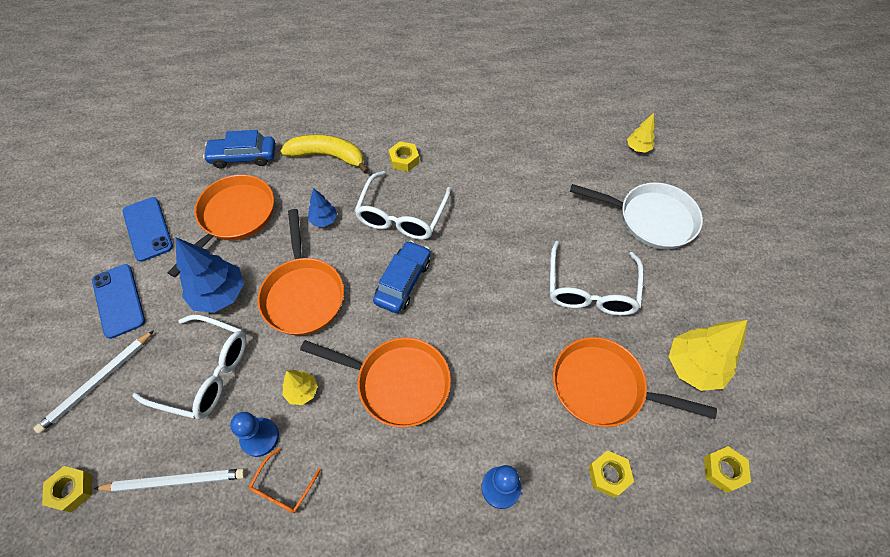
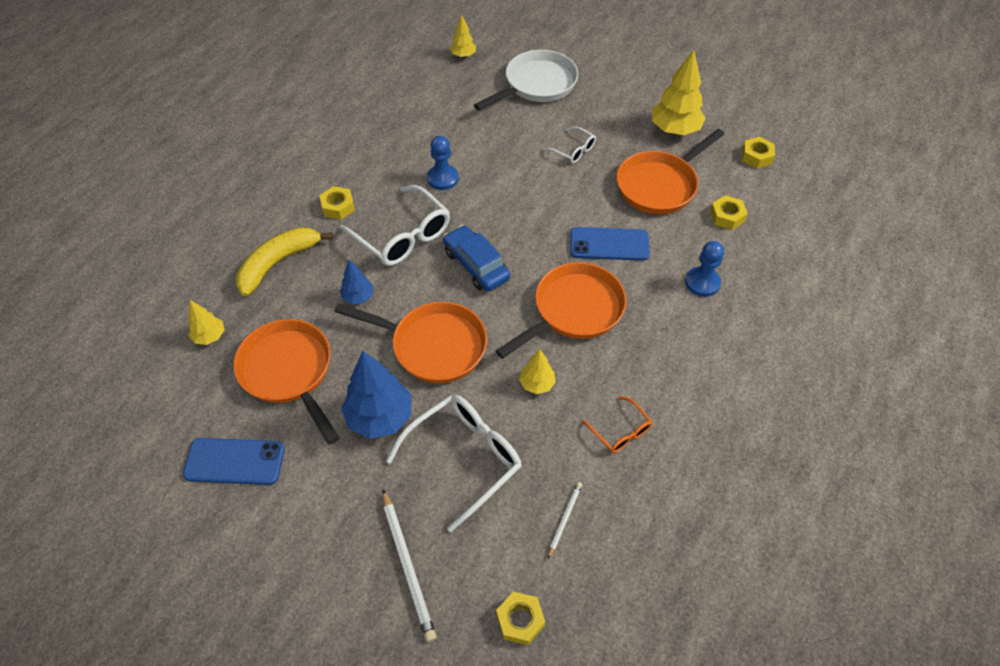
camera: 60 degrees left, 5 degrees down
blue phone [92,264,145,339] -> blue phone moved to [570,227,650,261]
white pencil [94,468,245,492] -> white pencil [548,482,582,559], size x0.55
blue car [203,130,275,169] -> yellow tree [188,300,225,345]
blue pawn [230,412,279,457] -> blue pawn moved to [427,136,459,190]
white glasses [550,241,644,316] -> white glasses [543,127,596,163], size x0.52

